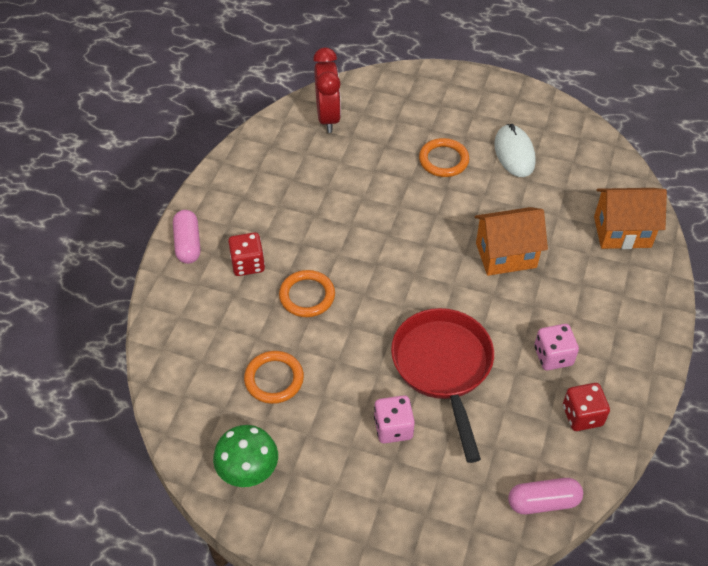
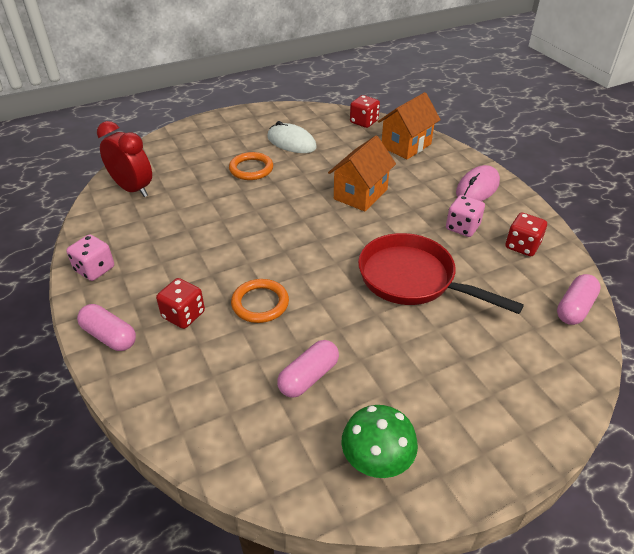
camera: 45 degrees left, 10 degrees down
orange ring [244,351,304,404] -> pink capsule [277,340,339,398]
pink dice [374,395,415,444] -> pink dice moved to [66,234,114,281]
none -> red dice [350,95,380,128]
none -> pink mouse [456,165,500,201]

